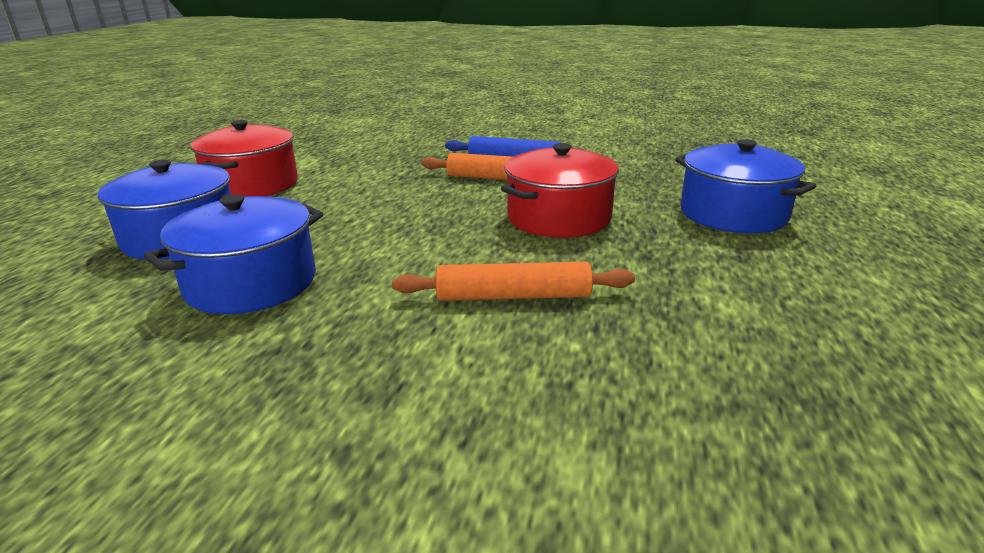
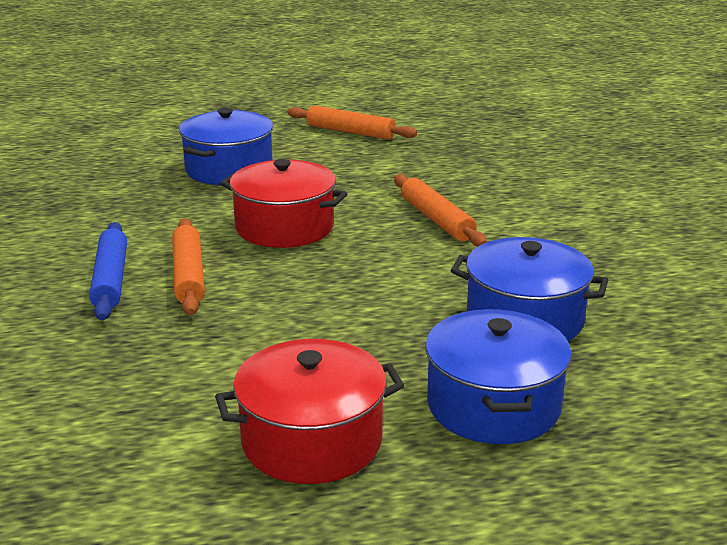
camera: 115 degrees left, 0 degrees up
none -> orange rolling pin [287,105,417,140]

